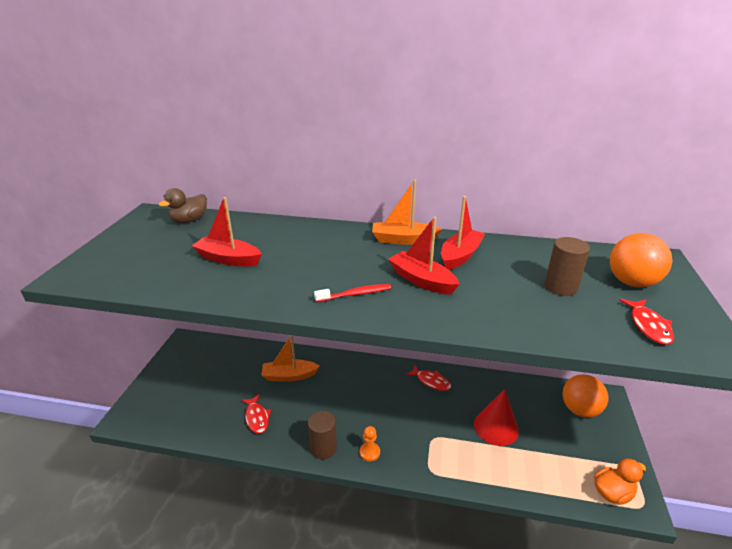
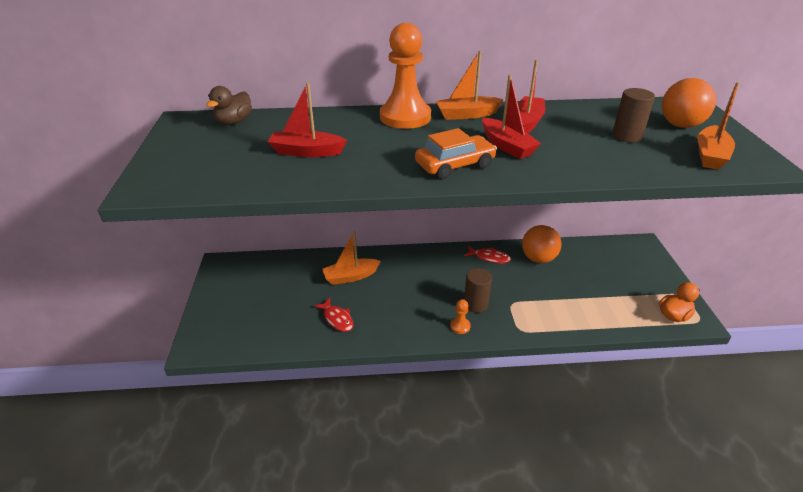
camera: 15 degrees left, 5 degrees up
brown cylinder [308,411,337,459] -> brown cylinder moved to [464,268,492,313]
red toothbrush [314,284,391,302] -> orange car [415,128,497,179]
red boat [388,217,460,295] -> red boat turned 150 degrees counterclockwise [482,74,541,159]
red cone [474,389,519,446] -> none
orange ball [562,375,608,418] -> orange ball moved to [522,225,562,263]
red fish [619,299,674,345] -> orange boat [697,82,740,170]
none -> orange pawn [380,23,431,129]

